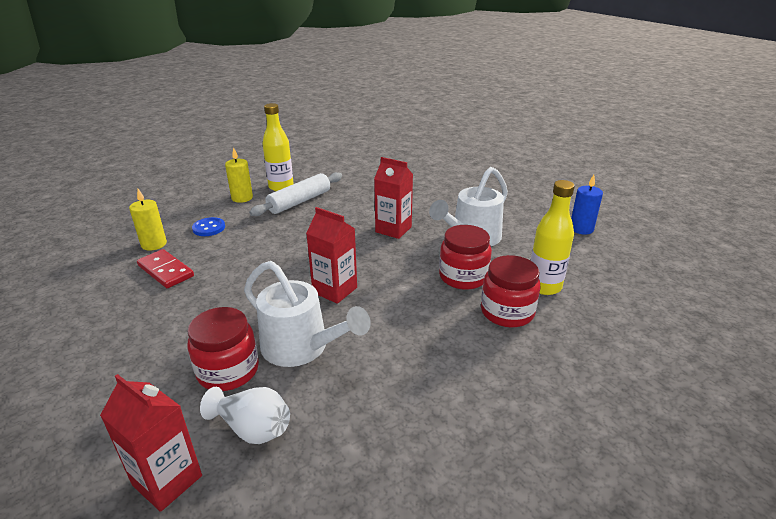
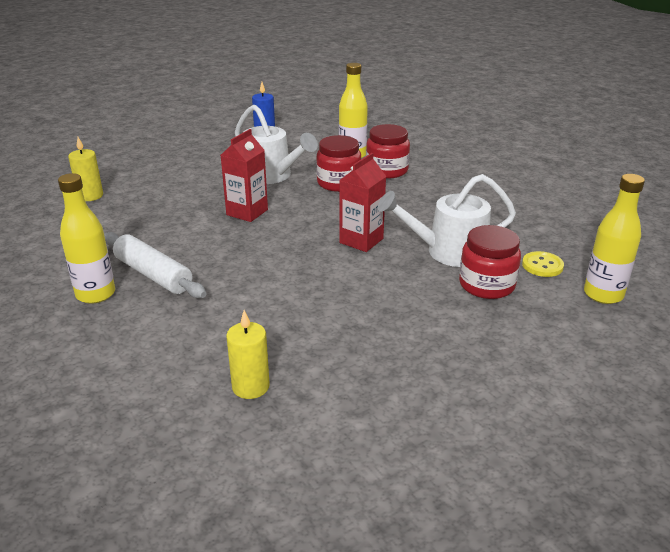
camera: 90 degrees left, 0 degrees up
red carton [100,374,202,512] -> yellow bottle [584,174,645,304]
red domino [137,249,194,288] -> none
blue button [192,217,225,236] -> none
white vase [200,387,290,444] -> yellow button [522,251,564,277]
yellow candle [225,147,253,203] -> yellow candle moved to [68,137,103,201]
white watering can [244,261,371,367] -> white watering can turned 135 degrees counterclockwise [378,174,516,267]

